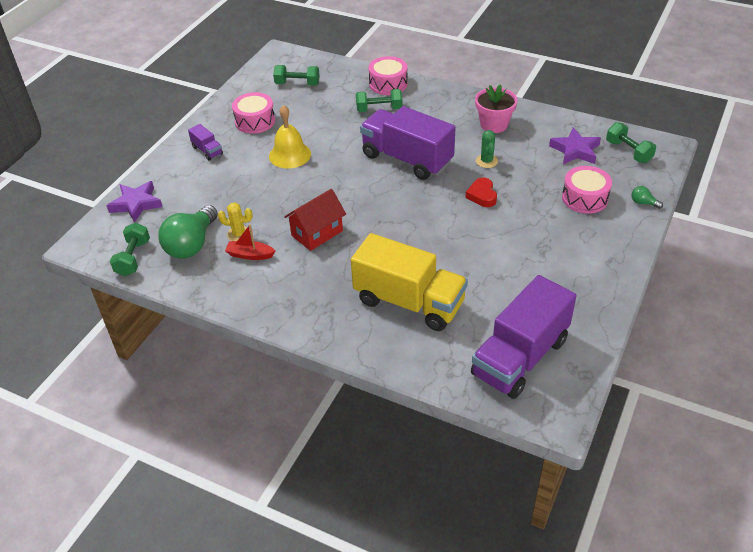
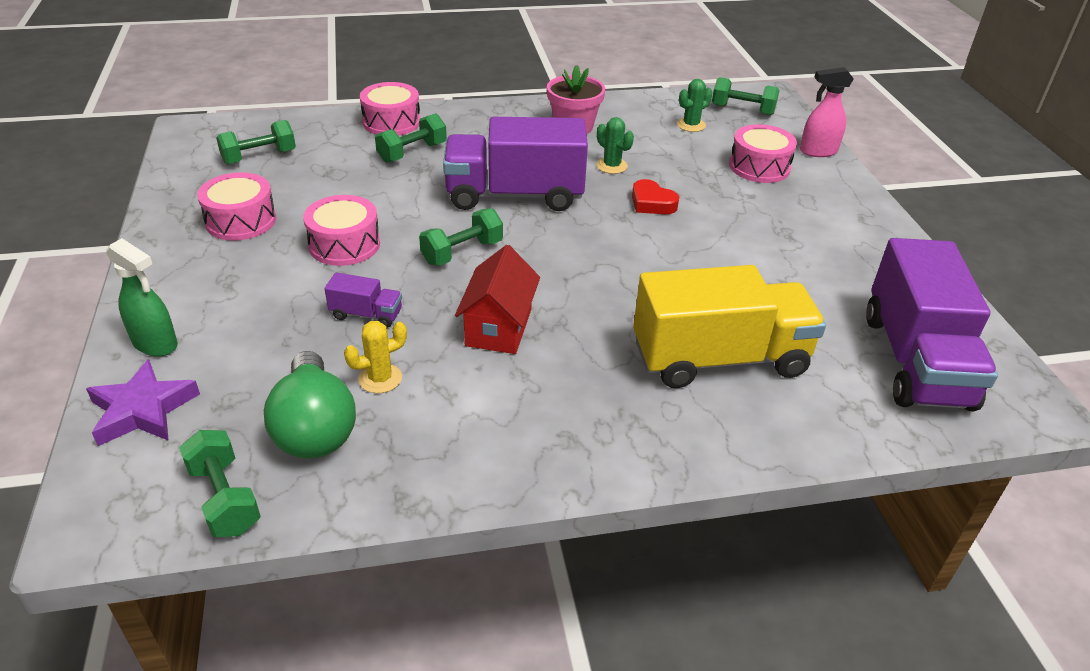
camera: 40 degrees left, 5 degrees down
purple truck [188,124,223,161] -> purple truck moved to [325,272,402,328]
red boat [225,224,275,260] -> none
yellow bell [269,105,311,169] -> pink drum [303,195,380,266]
purple star [549,128,601,164] -> green cactus [677,79,712,132]
green light bulb [631,186,663,209] -> pink spray bottle [800,67,854,157]
none -> green spray bottle [106,238,178,357]
none -> green dumbbell [419,208,503,266]

